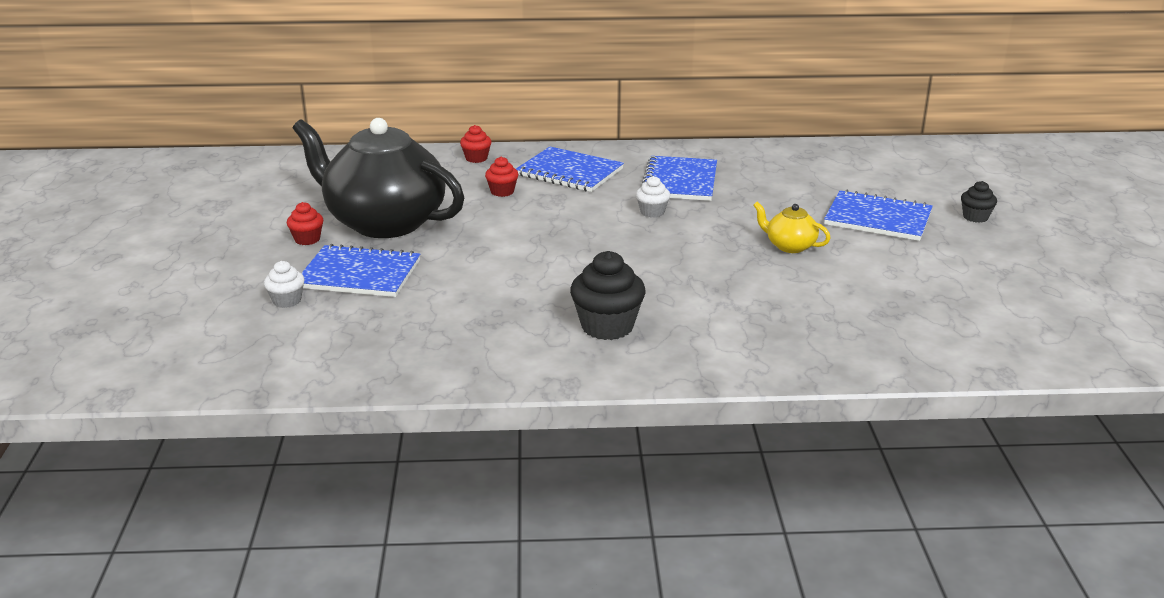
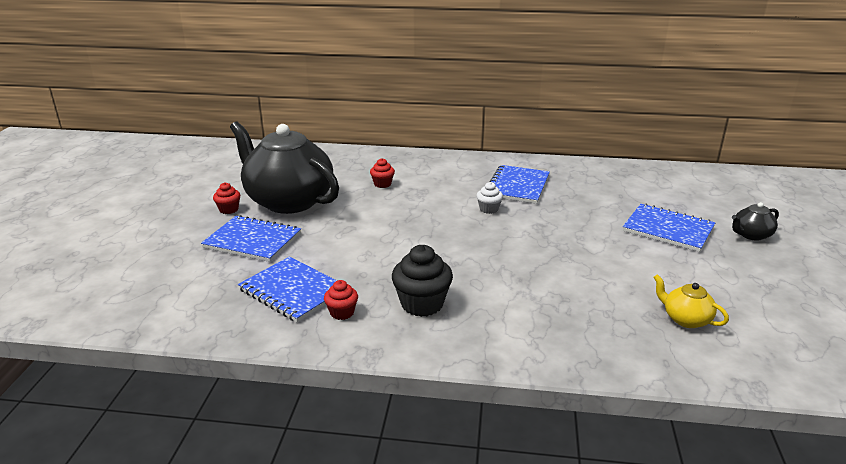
camera: 10 degrees right, 0 degrees up
white cupcake [264,261,305,308] -> none
red cupcake [460,125,491,163] -> red cupcake moved to [324,280,358,320]
blue notebook [516,147,624,192] -> blue notebook moved to [238,257,337,322]
yellow teapot [753,202,831,253] -> yellow teapot moved to [653,274,729,328]
black cupcake [961,181,997,223] -> black teapot [732,202,779,241]

